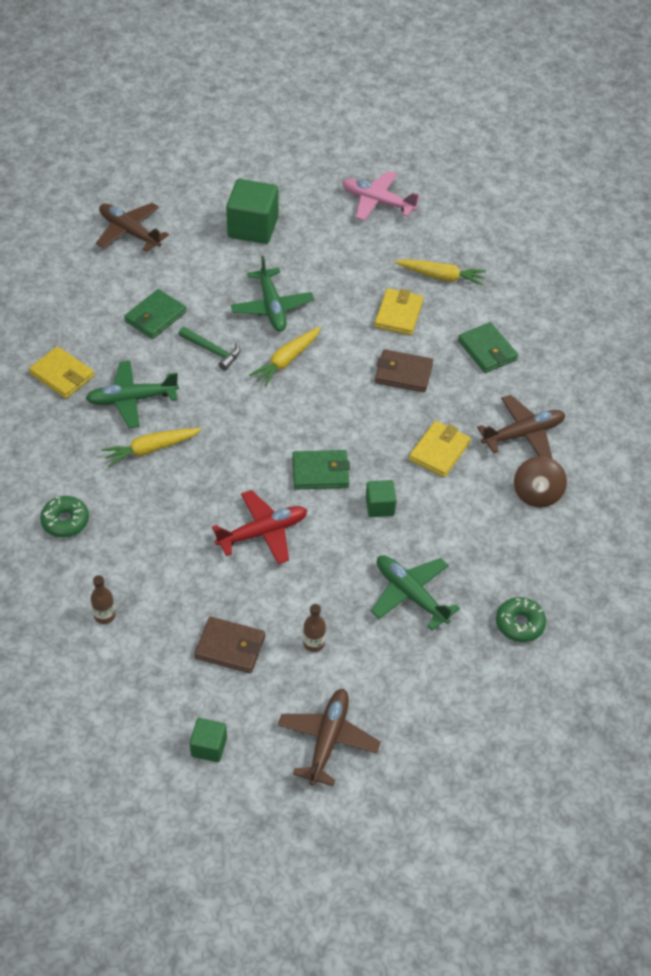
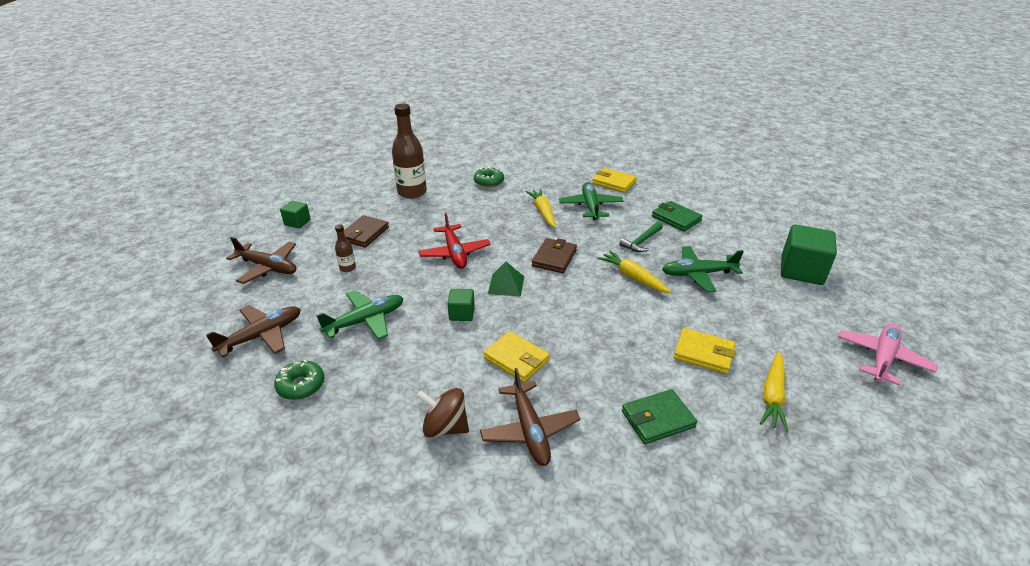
camera: 100 degrees right, 15 degrees down
yellow wallet [29,346,94,398] -> yellow wallet turned 75 degrees clockwise [592,168,637,193]
brown bottle [91,575,116,624] -> brown bottle [392,103,427,199], size x2.16
brown plane [96,203,169,252] -> brown plane moved to [206,305,301,358]
green wallet [292,450,350,490] -> green pyramid [488,262,524,297]
brown wallet [375,349,433,392] -> brown wallet moved to [532,238,577,273]

